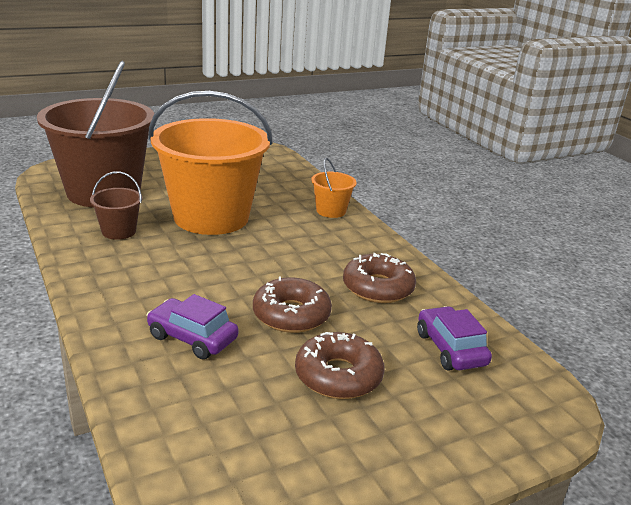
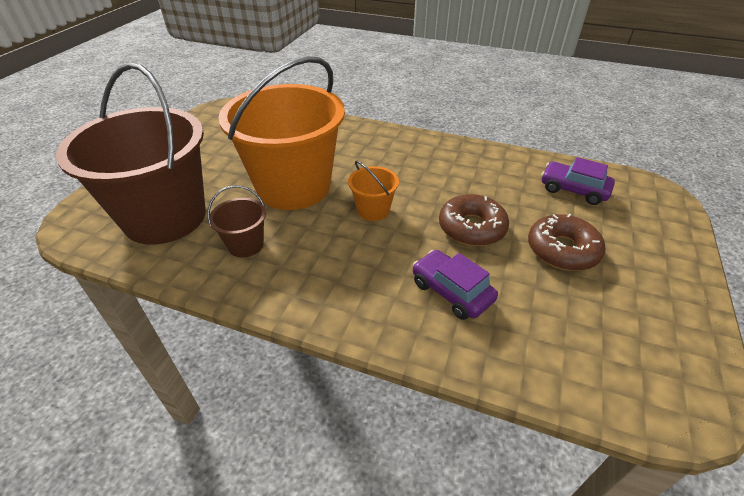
camera: 40 degrees left, 15 degrees up
purple car [147,294,238,359] -> purple car turned 60 degrees clockwise [413,250,498,320]
orange bucket [311,158,357,218] -> orange bucket moved to [348,161,399,221]
brown donut [343,253,416,303] -> none

